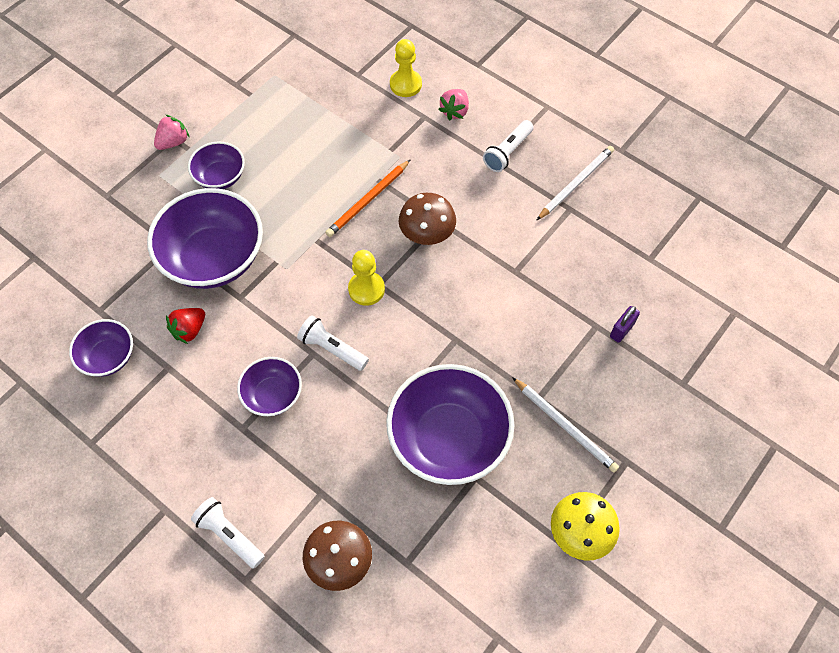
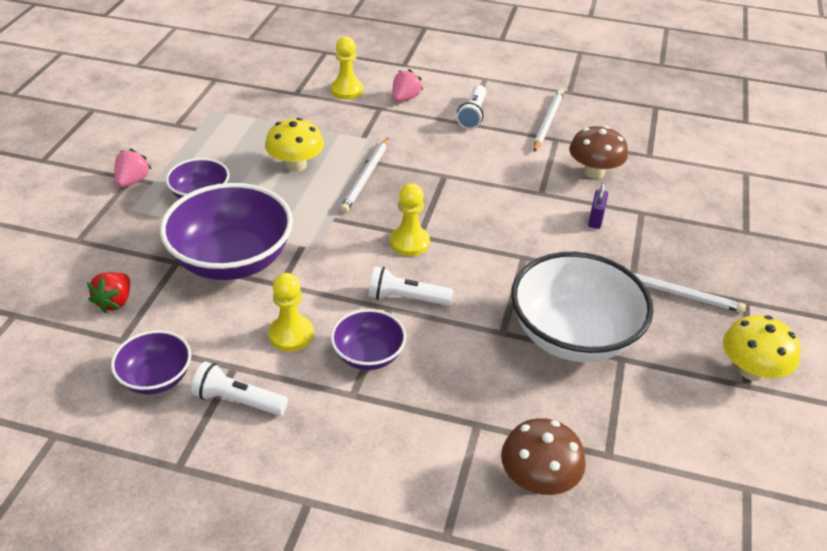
camera: 25 degrees left, 20 degrees down
red strawberry [166,308,205,344] -> red strawberry moved to [87,272,130,313]
white flashlight [191,497,265,569] -> white flashlight moved to [191,362,288,416]
orange pencil [325,160,410,237] -> white pencil [340,138,388,213]
purple bowl [386,364,515,485] -> white bowl [511,252,653,362]
brown mushroom [399,193,456,245] -> brown mushroom moved to [569,126,628,179]
pink strawberry [438,89,469,121] -> pink strawberry turned 150 degrees counterclockwise [392,69,423,102]
purple padlock [610,306,640,343] -> purple padlock moved to [588,183,608,229]
none -> yellow mushroom [265,118,324,172]
none -> yellow pawn [268,273,314,352]

